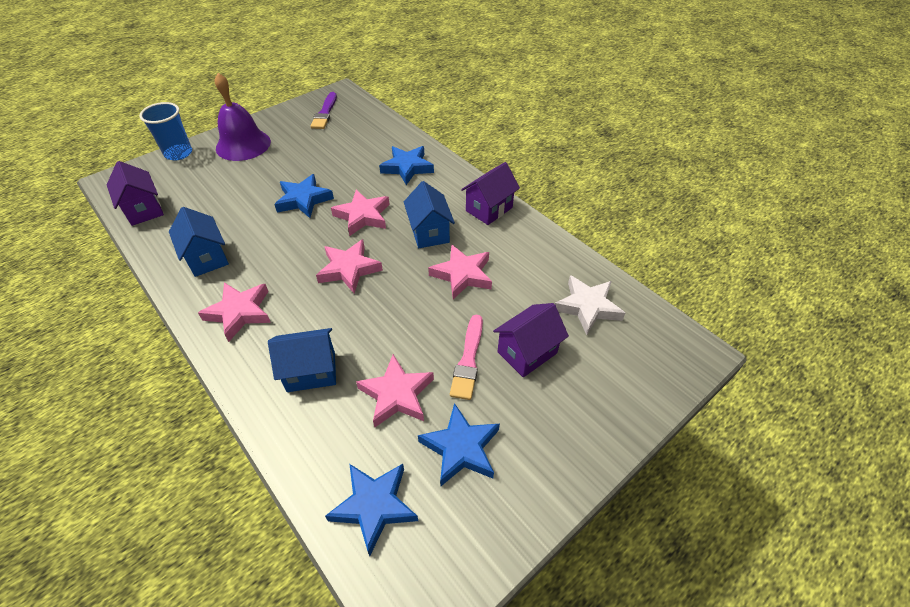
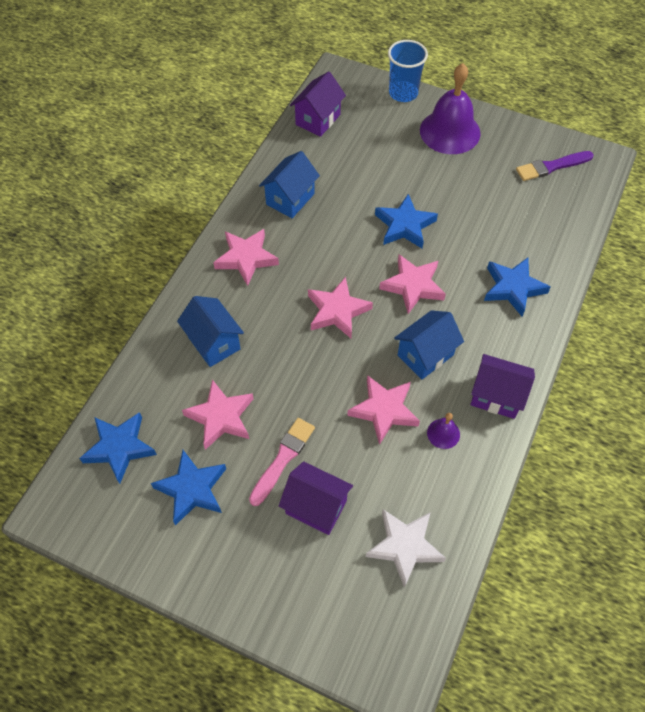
camera: 65 degrees right, 10 degrees up
pink brush [450,315,483,400] -> pink brush turned 135 degrees clockwise [249,418,315,506]
none -> purple bell [427,413,460,449]

